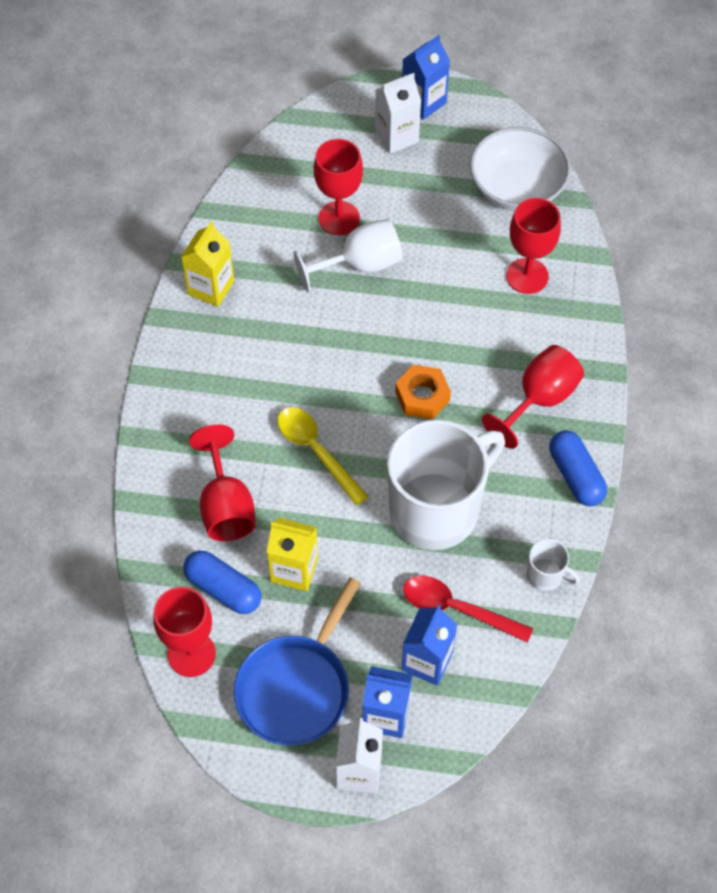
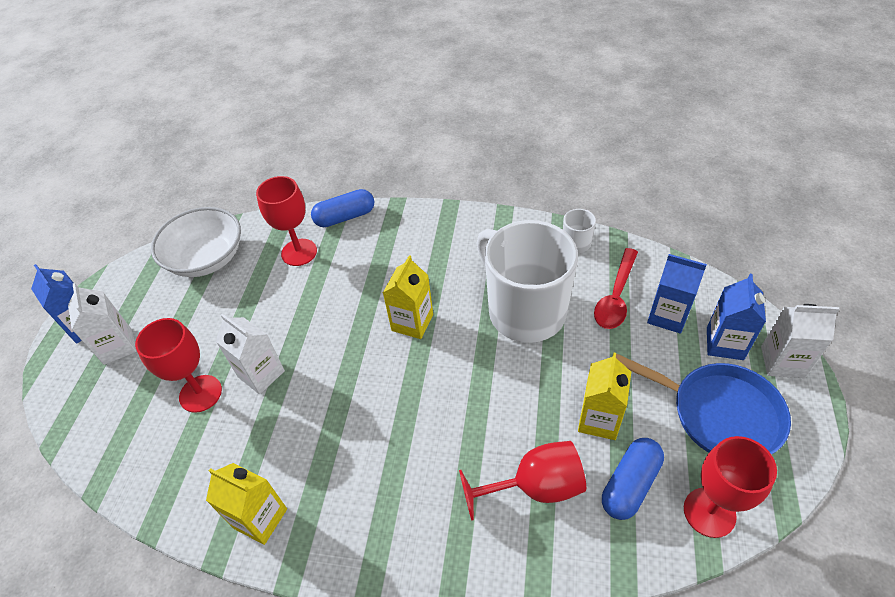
camera: 85 degrees left, 10 degrees down
yellow spoon [278,407,369,506] -> none
white goblet [294,219,403,292] -> white carton [216,314,285,394]
orange nut [395,365,451,419] -> yellow carton [383,255,433,339]
red goblet [482,345,584,449] -> none
blue capsule [549,430,607,506] -> blue capsule moved to [311,189,374,227]

